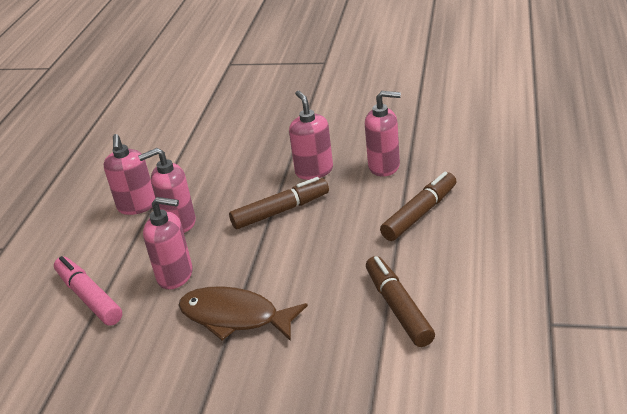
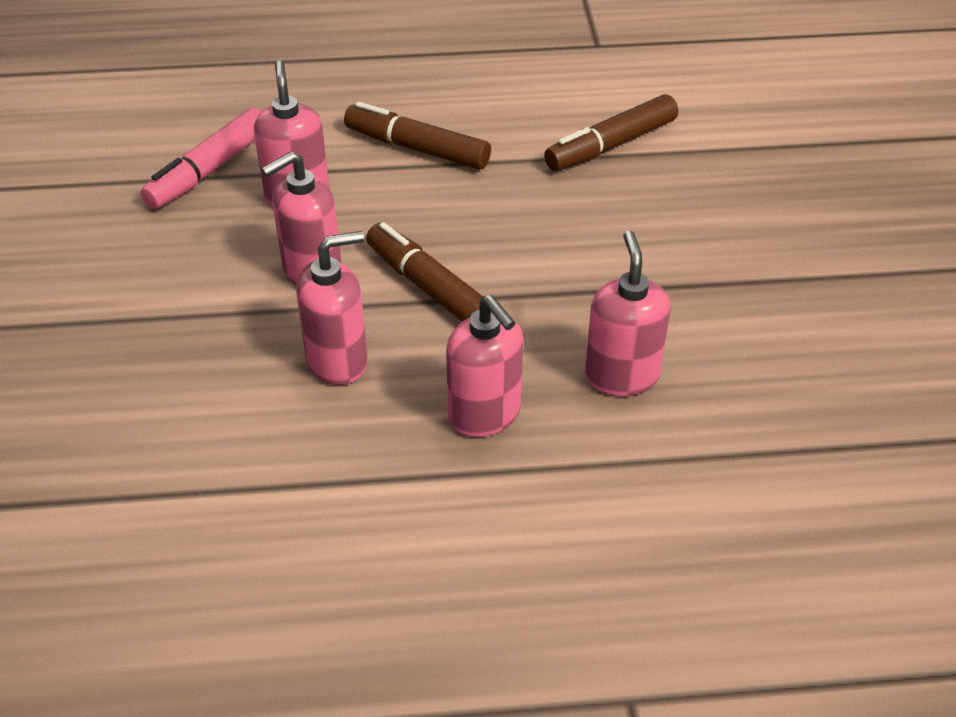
camera: 110 degrees left, 10 degrees up
pink marker [54,256,122,326] -> pink marker moved to [140,108,261,209]
pink soap dispenser [104,134,155,215] -> pink soap dispenser moved to [296,231,368,385]
brown fish [178,286,308,341] -> none

